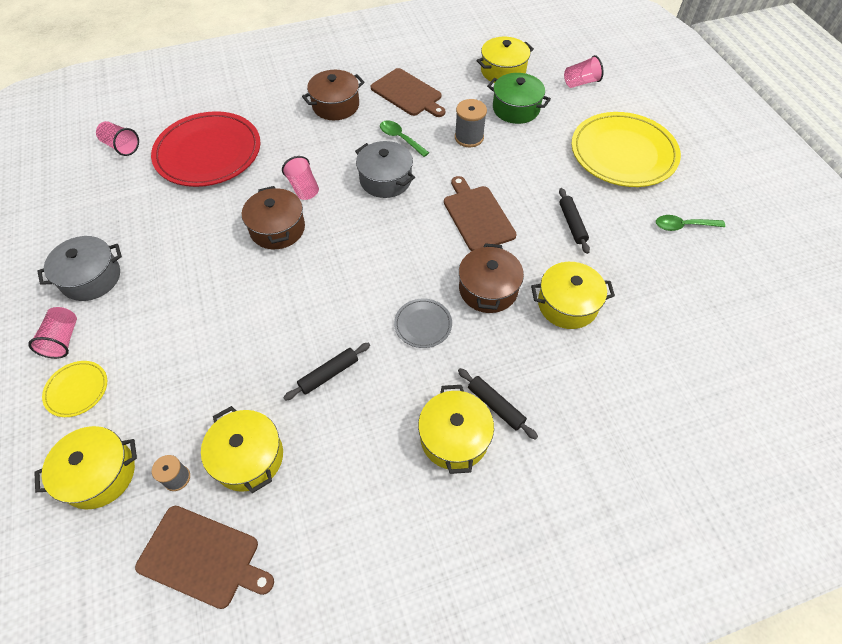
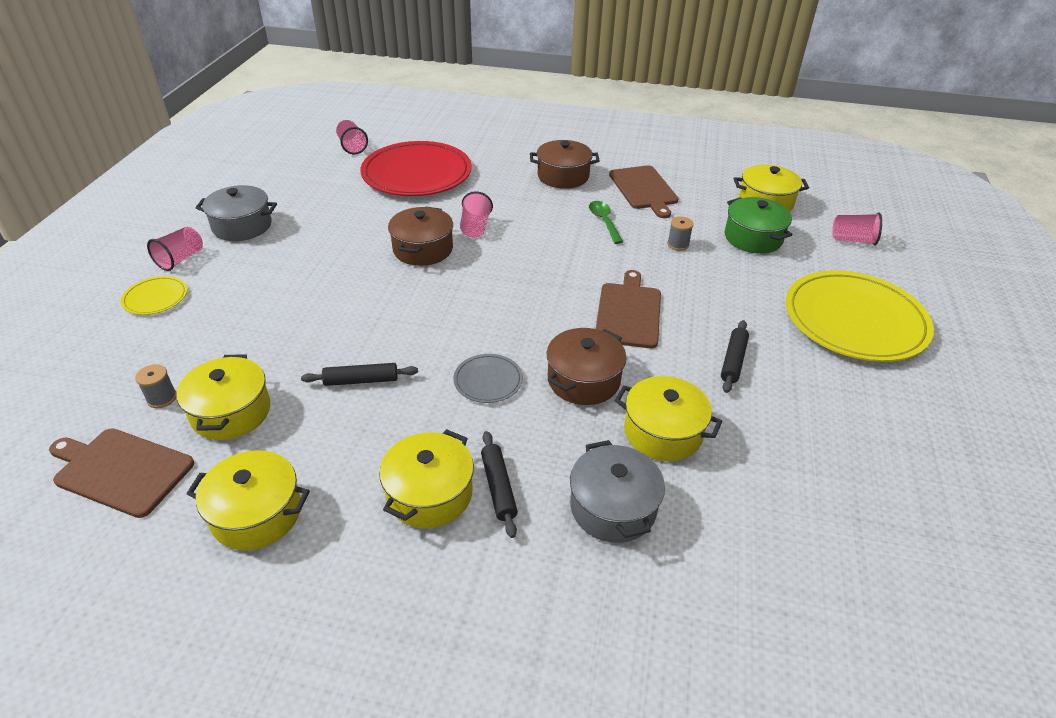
camera: 30 degrees right, 15 degrees down
yellow pot [34,426,137,510] -> yellow pot moved to [187,450,310,550]
brown cutting board [135,506,274,609] -> brown cutting board turned 150 degrees clockwise [49,428,194,518]
grey pot [355,141,415,198] -> grey pot moved to [570,440,665,543]
grey spool [455,99,487,147] -> grey spool [667,217,694,251], size x0.63
green spoon [656,215,725,231] -> none

